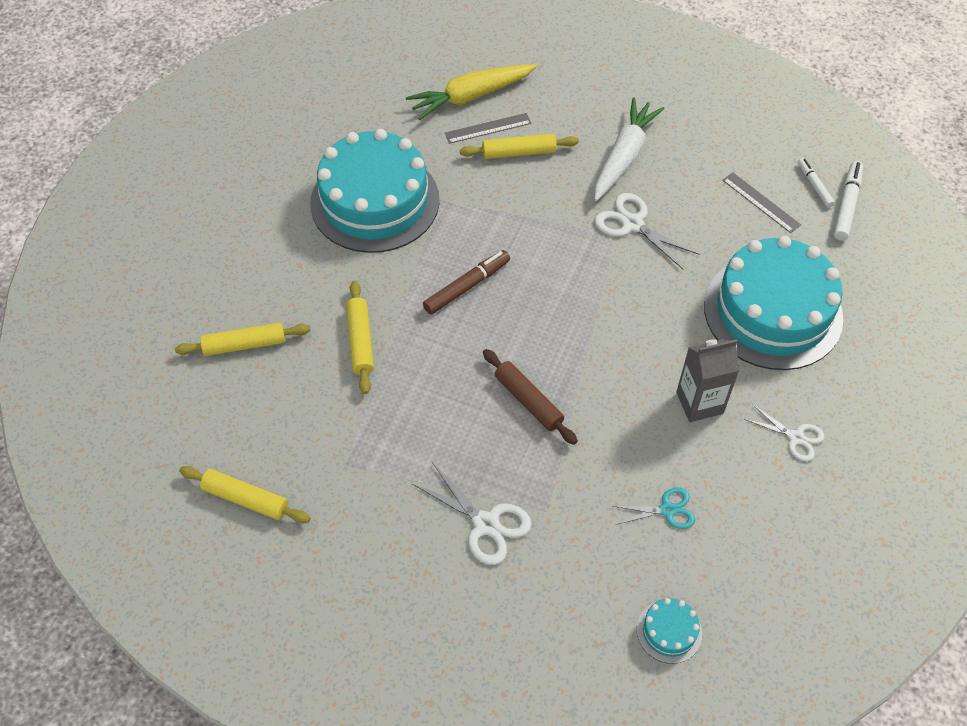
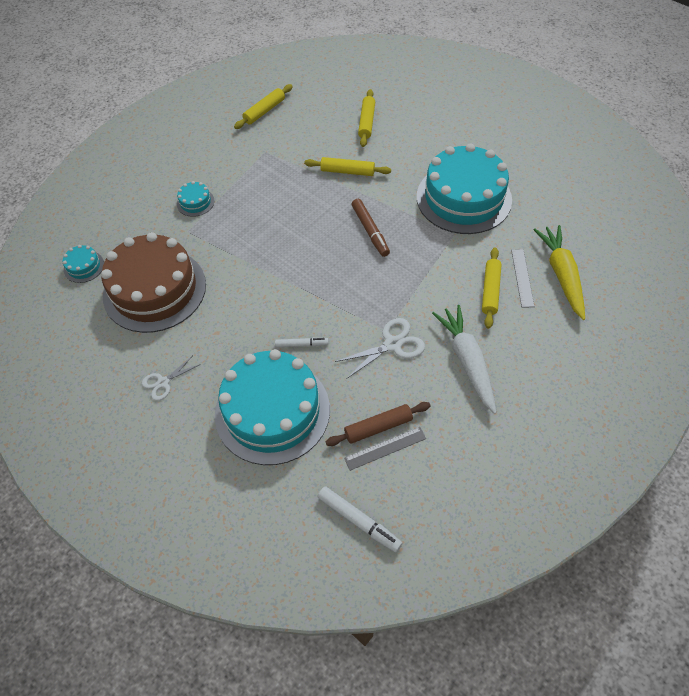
camera: 110 degrees right, 0 degrees up
white scissors [413,462,532,565] -> turquoise cake [177,181,215,217]
brown rolling pin [483,349,578,445] -> brown rolling pin moved to [326,402,431,446]
white carrot [594,98,664,201] -> white carrot turned 150 degrees counterclockwise [432,305,497,414]
turquoise scissors [613,487,695,529] -> brown cake [101,232,206,333]
grey carton [676,339,740,422] -> none
white marker [798,158,835,208] -> white marker moved to [275,338,329,347]

